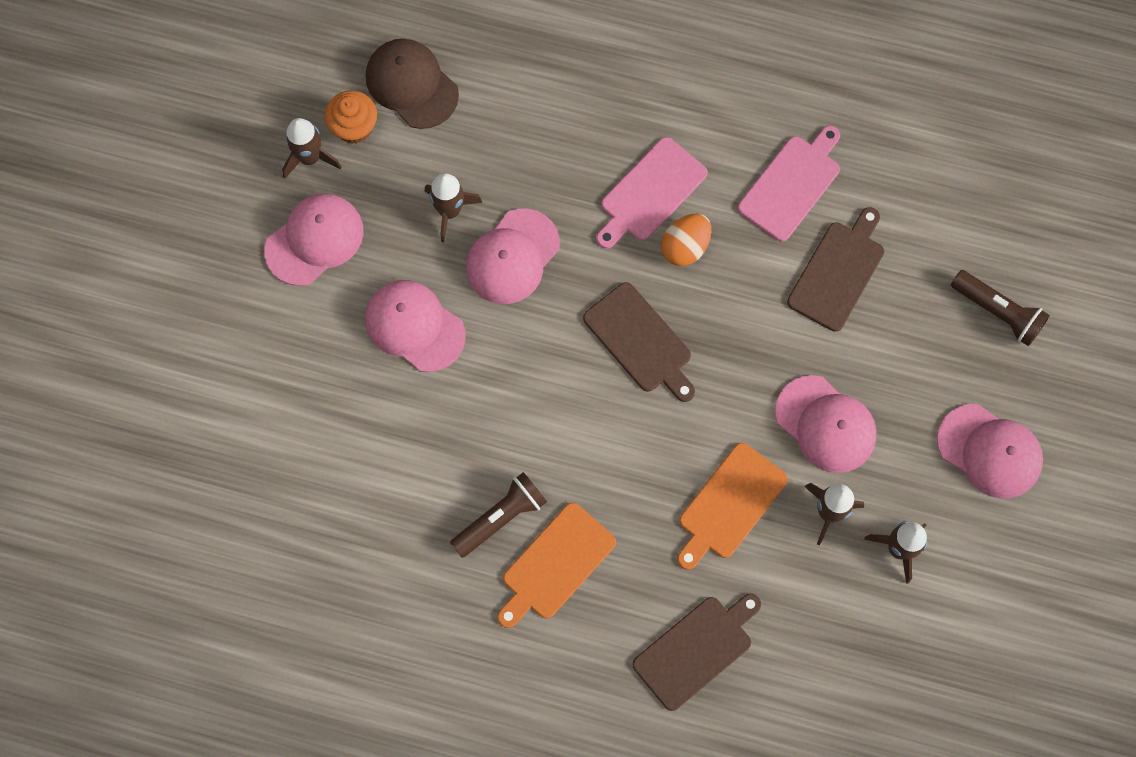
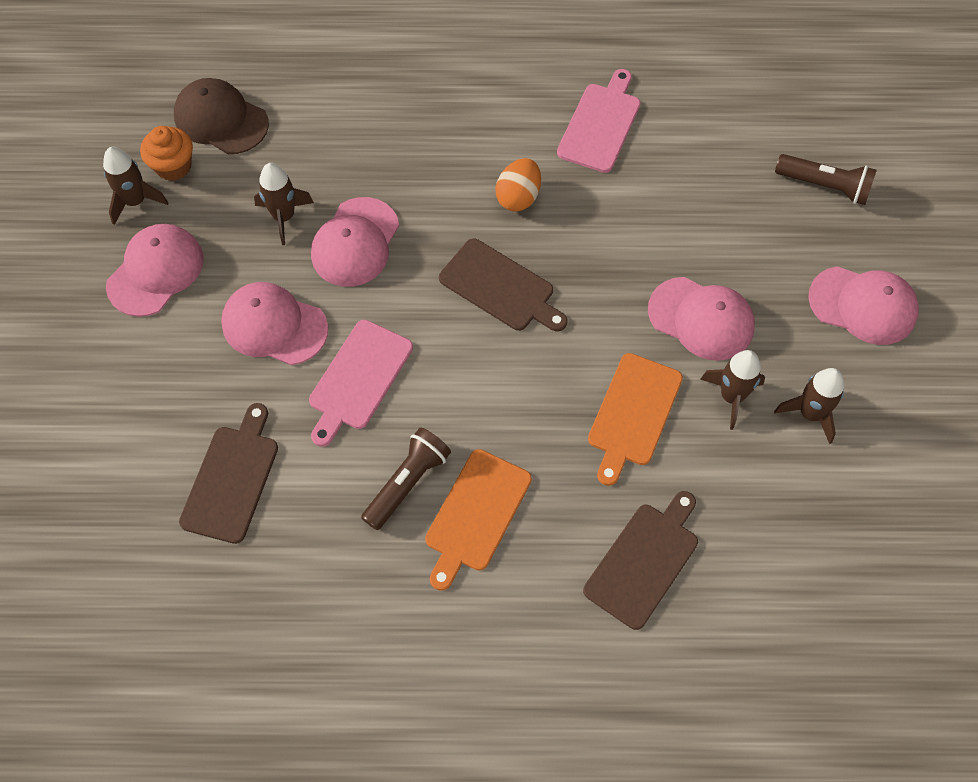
camera: 15 degrees left, 10 degrees down
pink cutting board [596,137,708,249] -> pink cutting board moved to [309,320,413,447]
brown cutting board [787,207,884,332] -> brown cutting board moved to [179,403,278,544]

